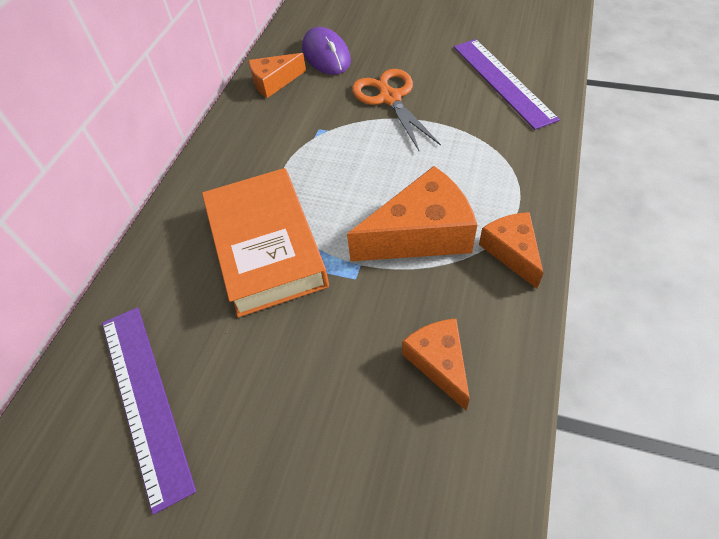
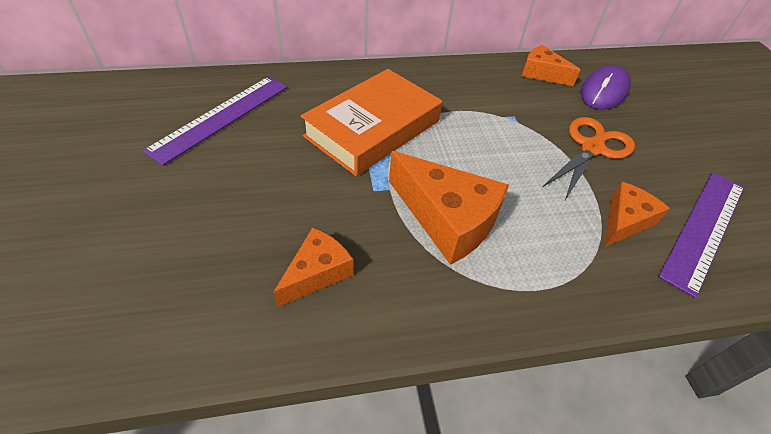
camera: 55 degrees right, 5 degrees down
orange cheese [479,212,543,289] -> orange cheese moved to [605,182,670,247]

